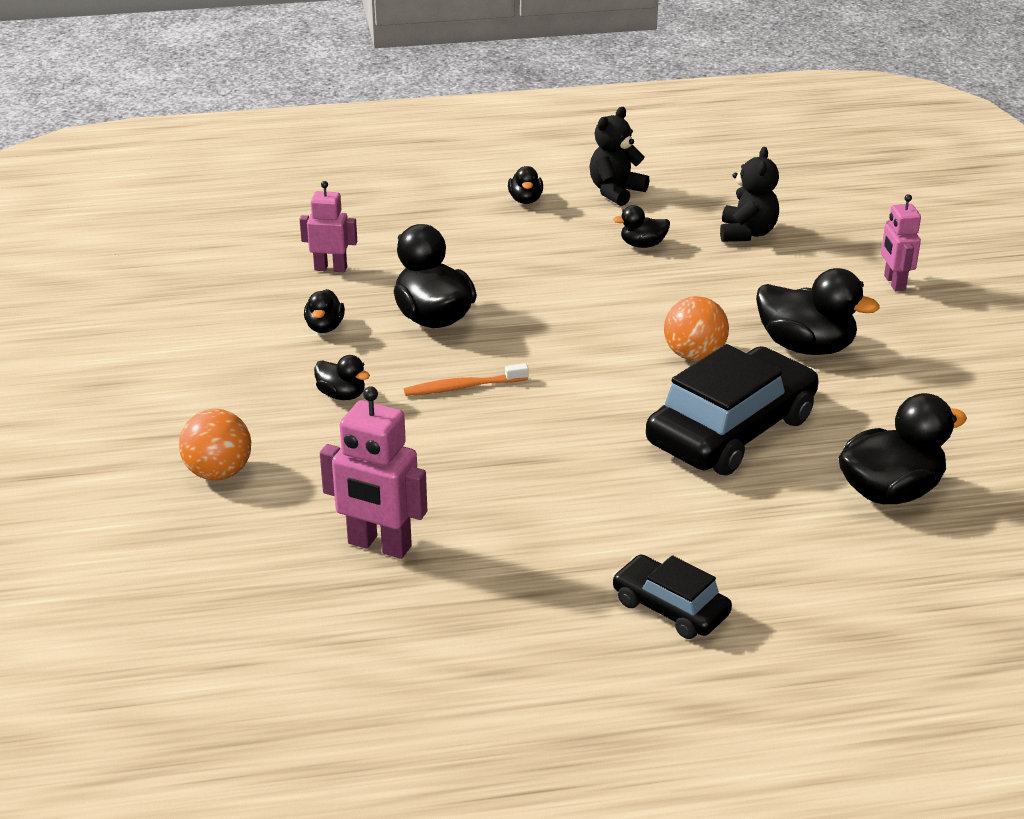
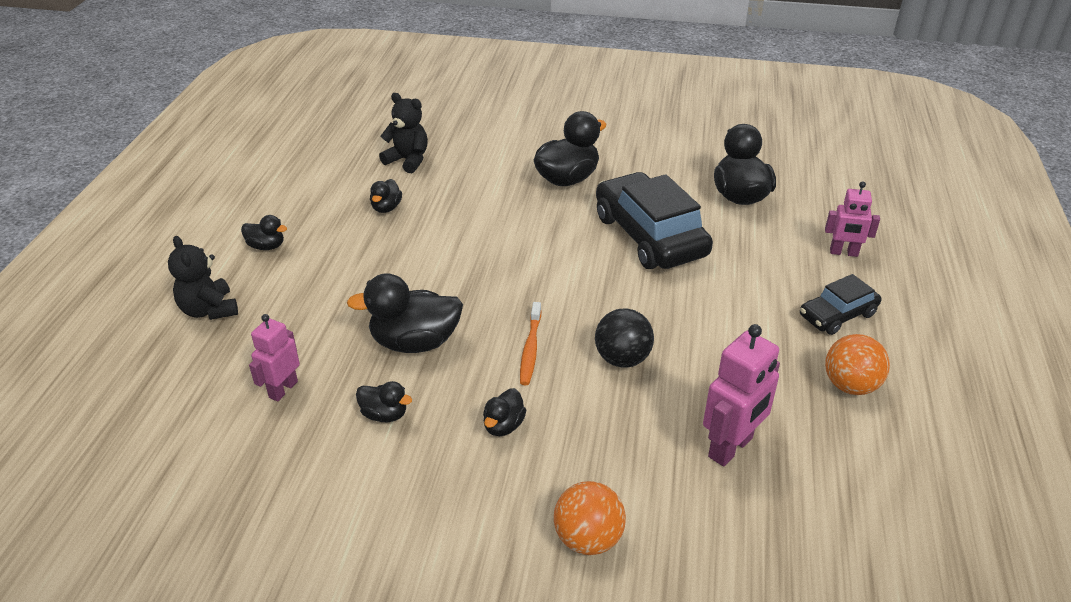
camera: 70 degrees left, 5 degrees up
black duck [314,355,370,400] -> black duck turned 150 degrees clockwise [483,388,526,436]
black teddy bear [589,107,649,206] -> black teddy bear moved to [168,236,238,320]
orange ball [664,296,729,361] -> orange ball moved to [825,334,890,395]
pink robot [881,194,921,291] -> pink robot moved to [825,181,880,257]
none -> black ball [595,308,654,367]

